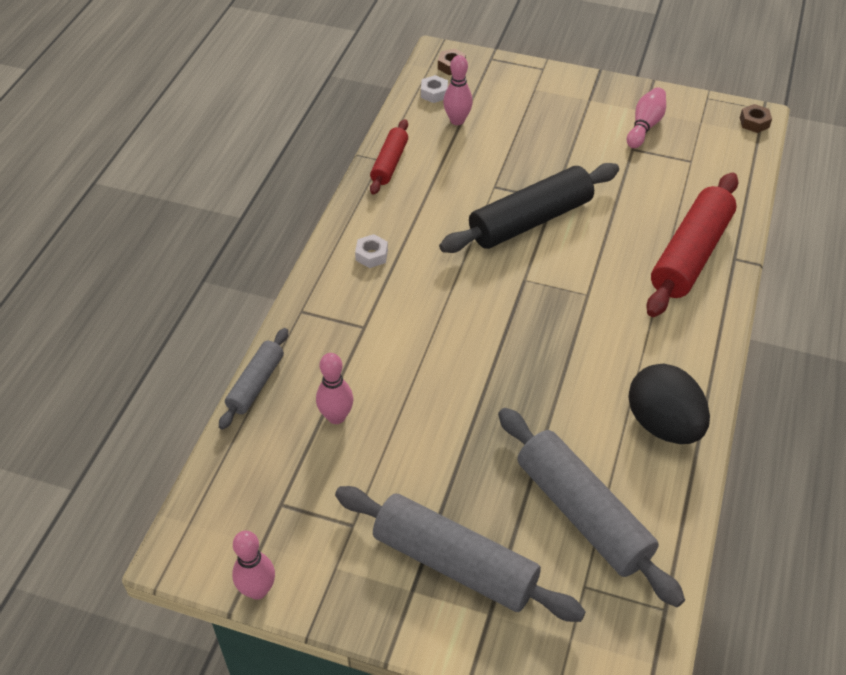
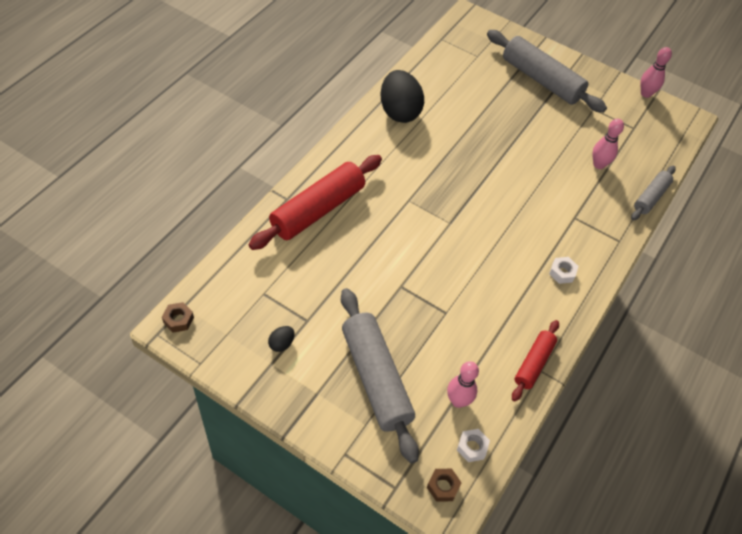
camera: 170 degrees left, 5 degrees up
black rolling pin [439,163,619,253] -> none
grey rolling pin [498,408,685,607] -> grey rolling pin moved to [341,288,419,463]
pink bowling pin [627,87,666,148] -> black egg [268,326,295,352]

